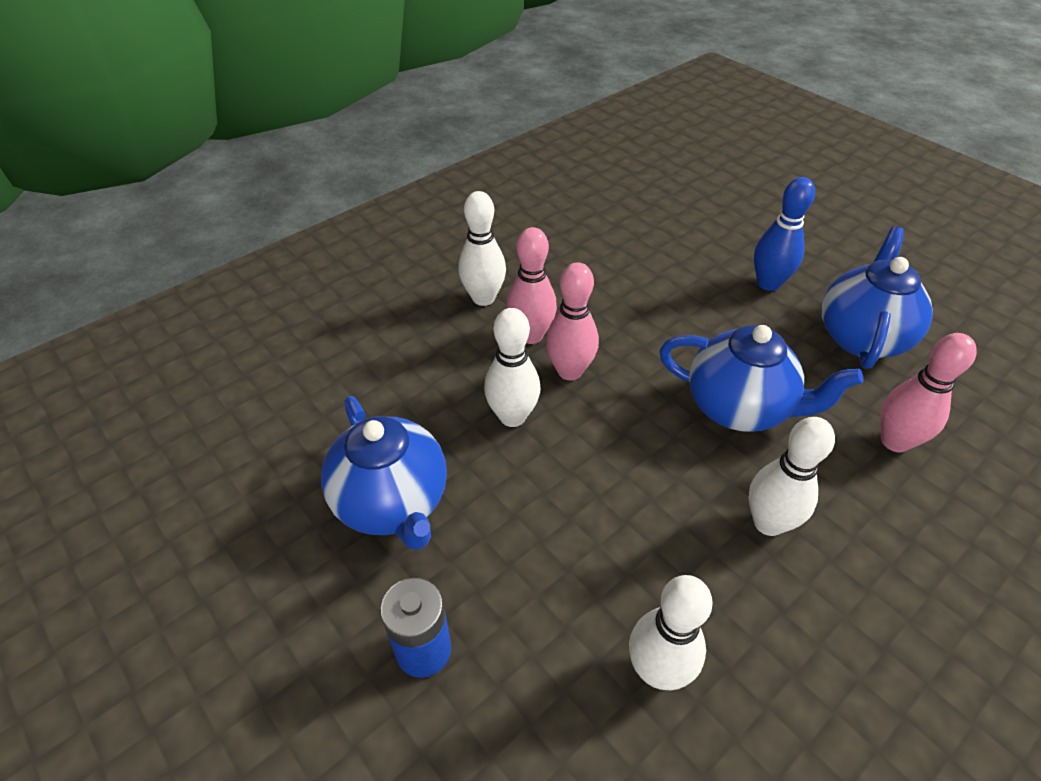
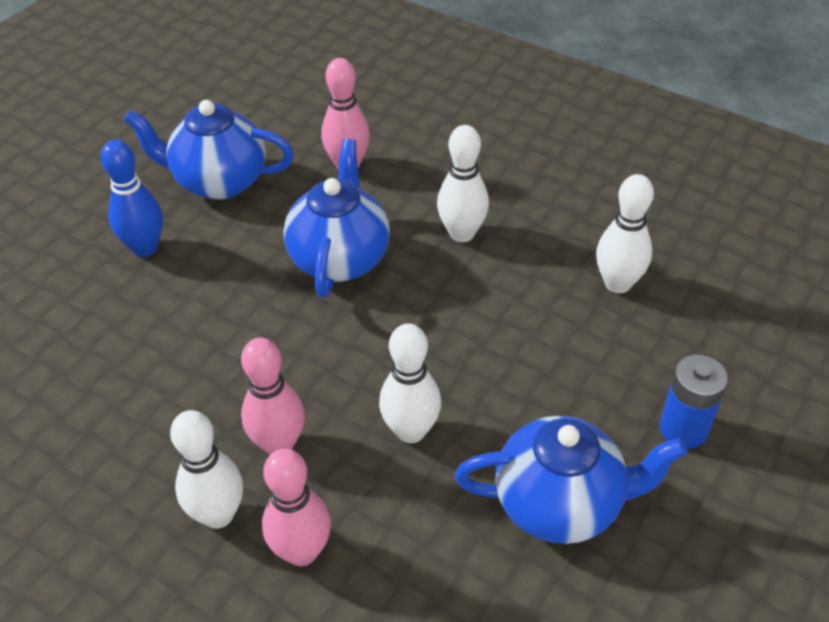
camera: 105 degrees left, 0 degrees up
blue teapot [321,396,447,550] -> blue teapot turned 45 degrees clockwise [455,416,688,544]
pink bowling pin [546,262,599,380] -> pink bowling pin moved to [262,448,331,566]

